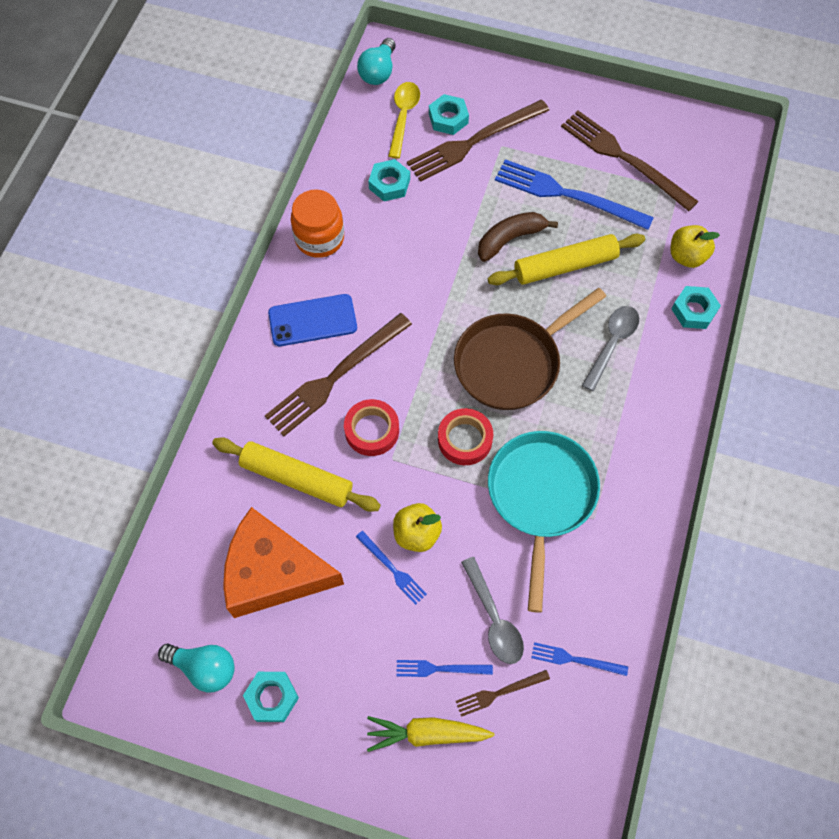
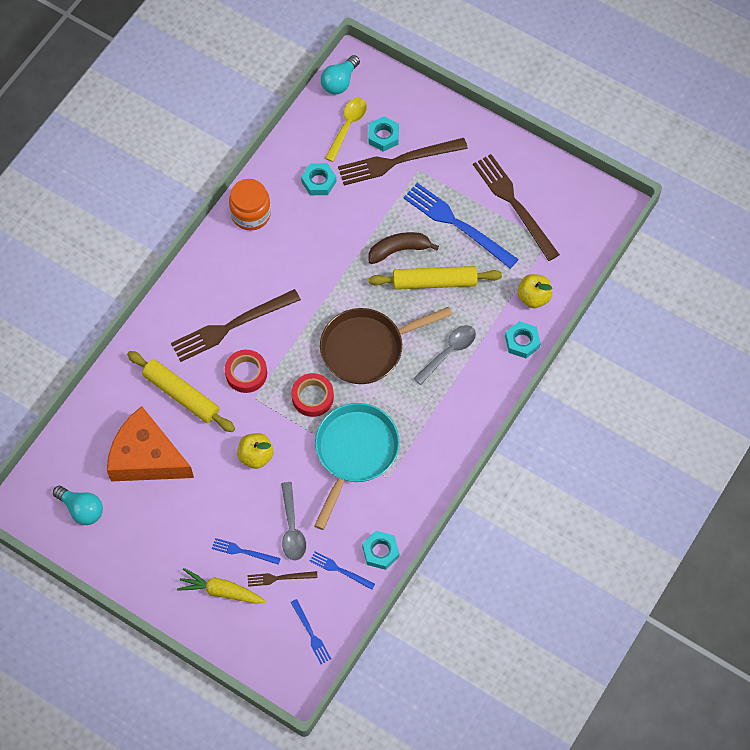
camera: 15 degrees right, 0 degrees up
turquoise nut [243,672,299,722] -> turquoise nut moved to [362,531,399,570]
blue phone [268,294,357,346] -> none
blue fork [356,531,427,605] -> blue fork moved to [291,599,331,664]

